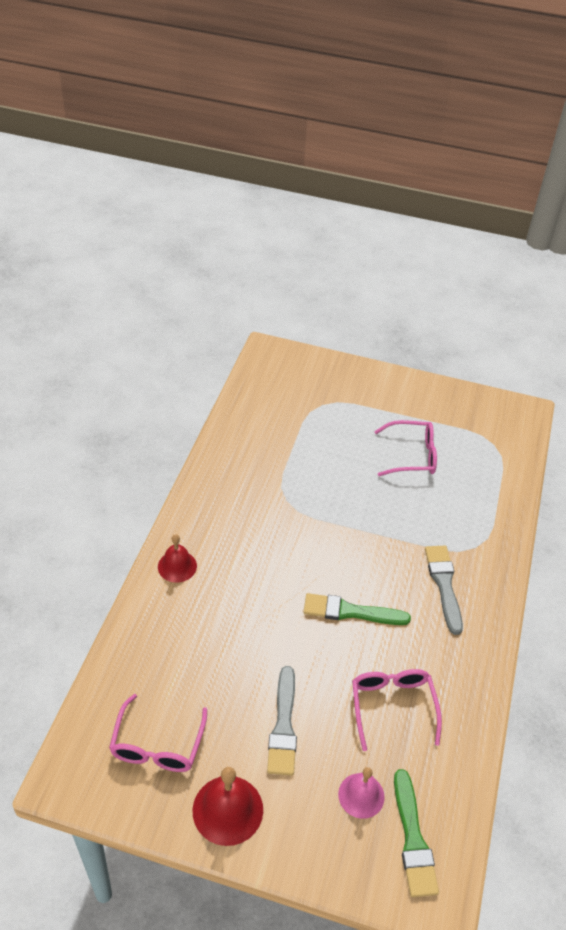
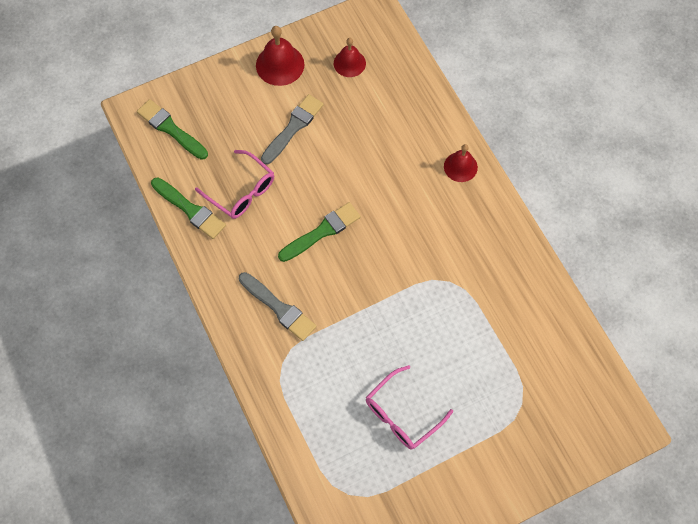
camera: 140 degrees right, 20 degrees up
pink glasses [109,694,207,772] -> red bell [334,38,366,77]
grey brush [267,666,297,776] -> grey brush turned 75 degrees clockwise [261,94,324,165]
pink bell [338,767,385,819] -> none
none -> green brush [151,177,226,239]

